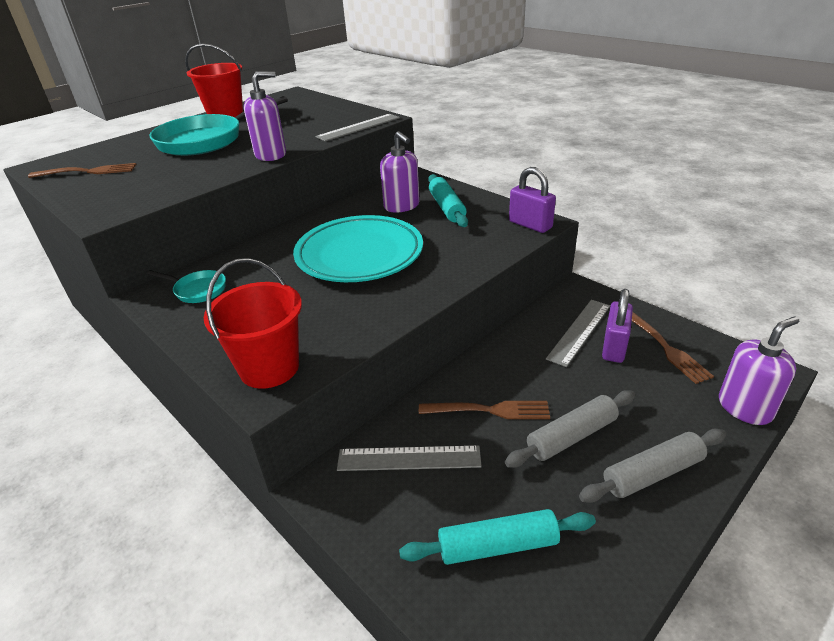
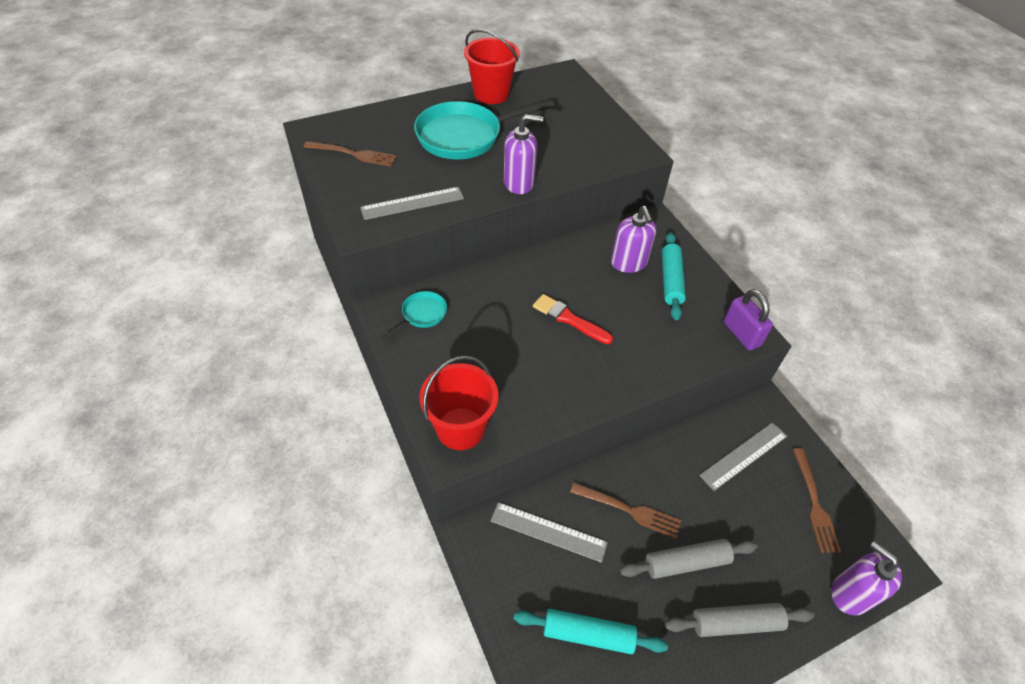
camera: 15 degrees right, 15 degrees up
turquoise pan [147,270,226,303] -> turquoise pan turned 90 degrees counterclockwise [383,291,447,340]
turquoise plate [293,215,423,282] -> red brush [533,294,613,344]
grey ruler [316,114,400,141] -> grey ruler moved to [360,187,464,220]
purple padlock [602,289,633,363] -> none
purple soap dispenser [719,316,799,425] -> purple soap dispenser turned 120 degrees counterclockwise [831,541,902,615]

